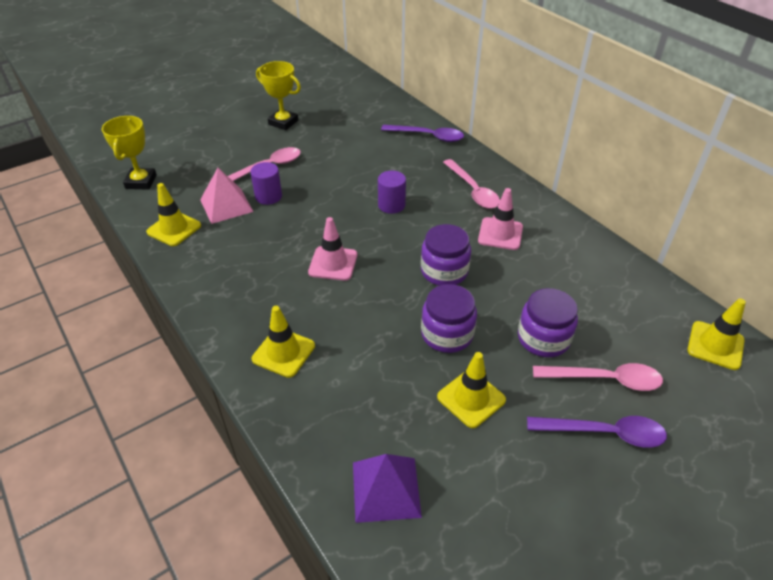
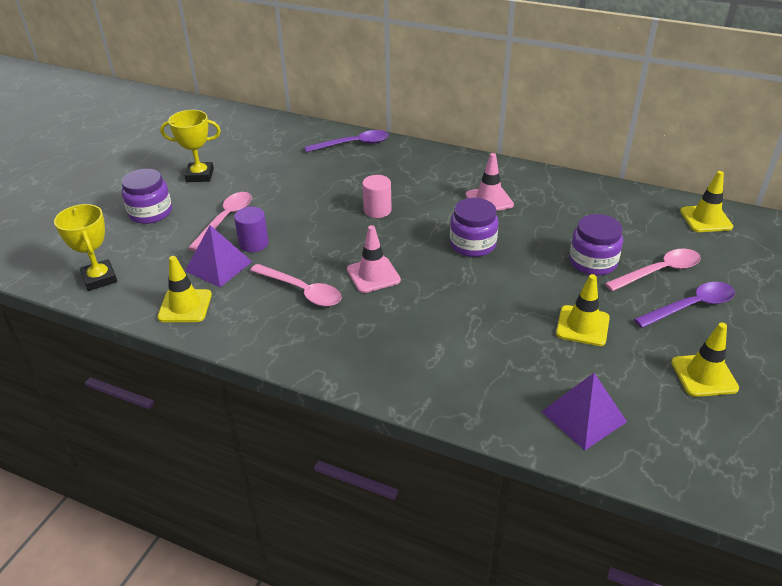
camera: 30 degrees left, 5 degrees down
pink pyramid [200,168,254,224] -> purple pyramid [185,225,252,287]
yellow traffic cone [252,306,315,378] -> yellow traffic cone moved to [671,323,739,397]
purple cylinder [378,171,406,214] -> pink cylinder [362,175,392,218]
purple jar [421,284,477,353] -> purple jar moved to [121,169,172,224]
pink spoon [443,159,500,209] -> pink spoon moved to [250,264,342,306]

